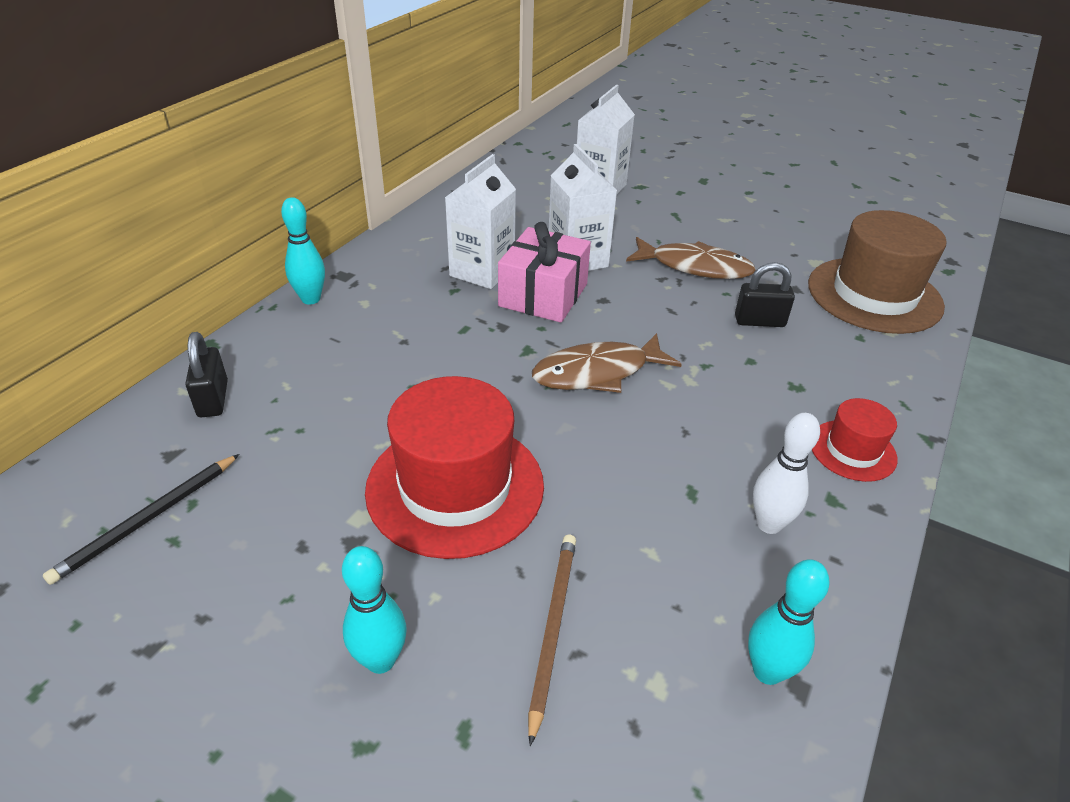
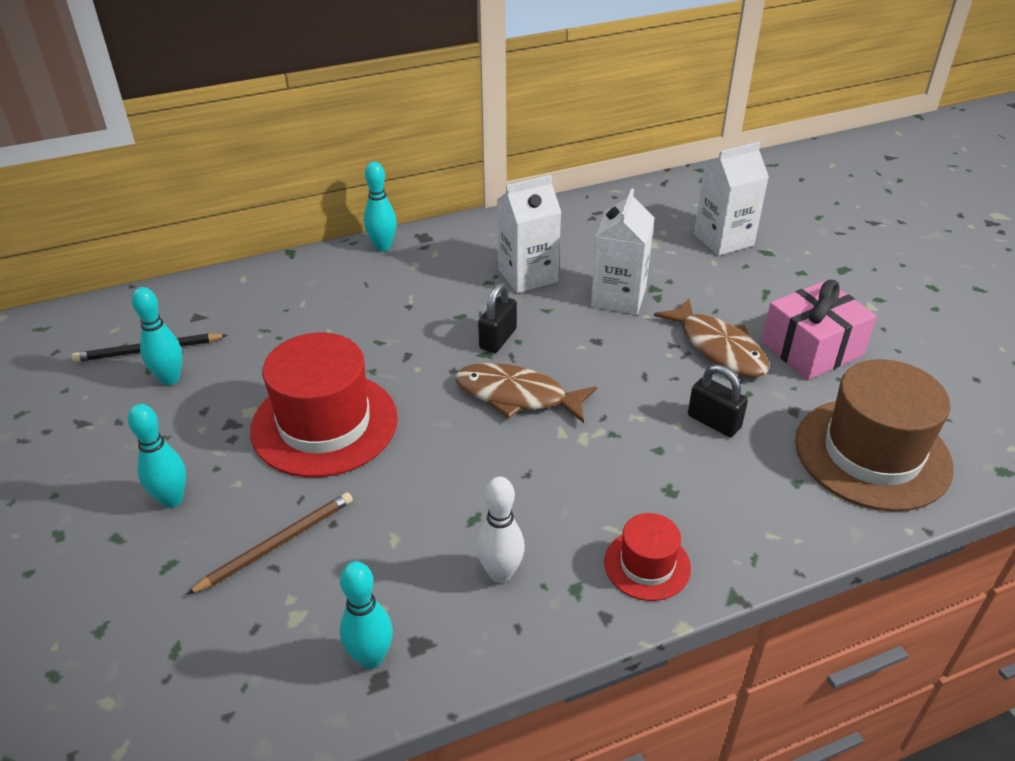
camera: 40 degrees right, 0 degrees up
black padlock [185,332,228,417] -> black padlock moved to [478,283,517,353]
pink gift [498,222,591,323] -> pink gift moved to [761,280,877,380]
none -> turquoise bowling pin [132,287,182,385]

